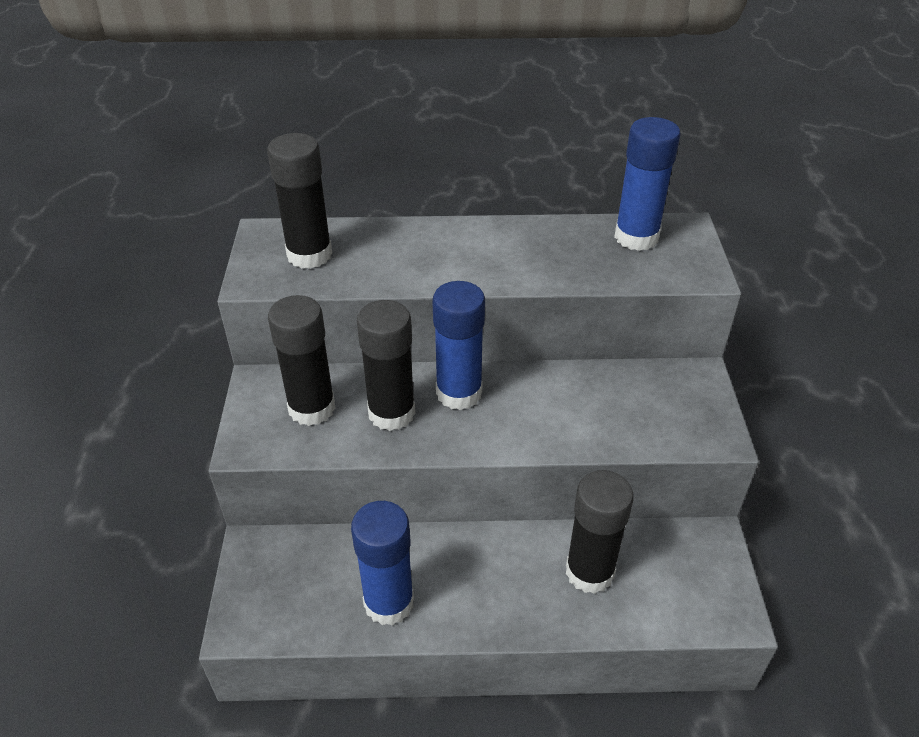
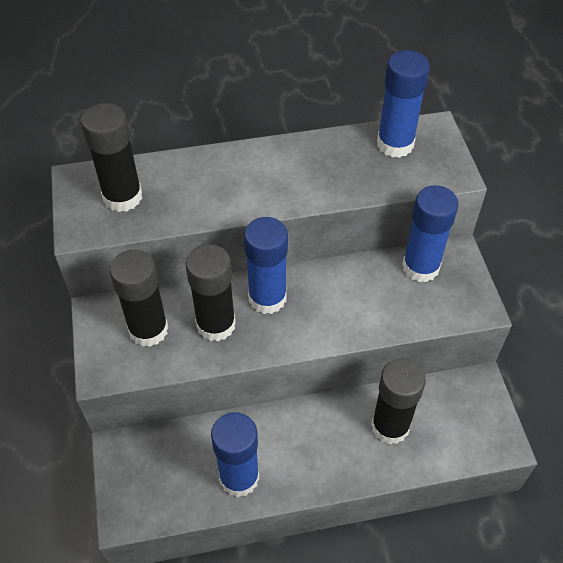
camera: 10 degrees left, 10 degrees up
none -> blue glue stick [402,185,459,282]

